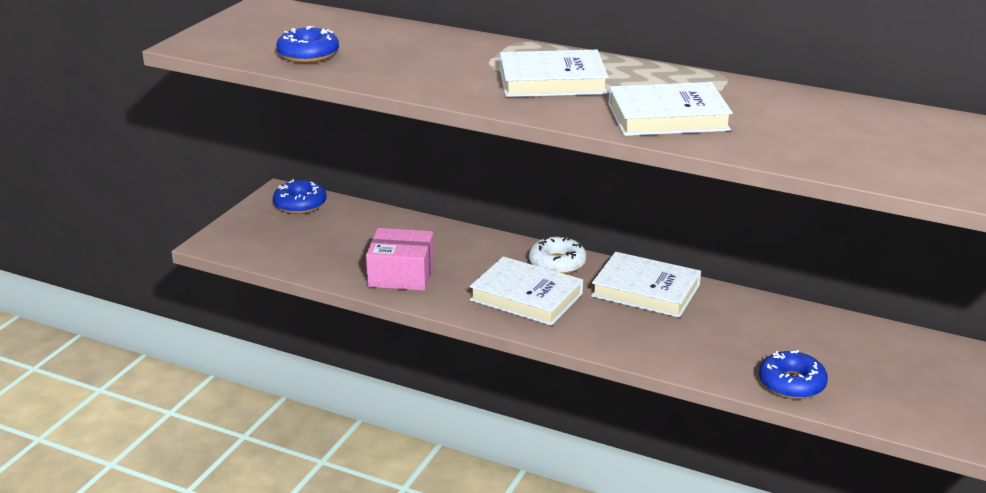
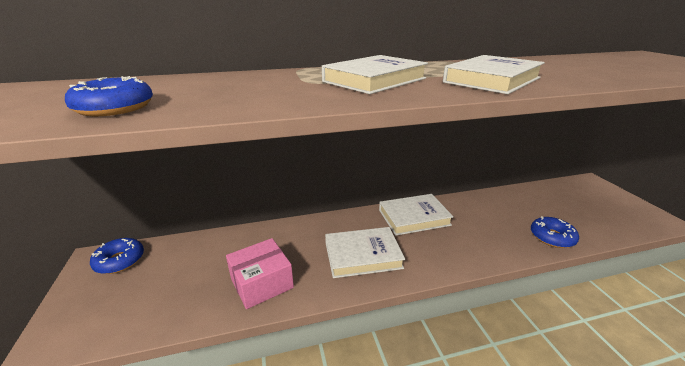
camera: 40 degrees left, 0 degrees up
white donut [529,235,586,274] -> none

